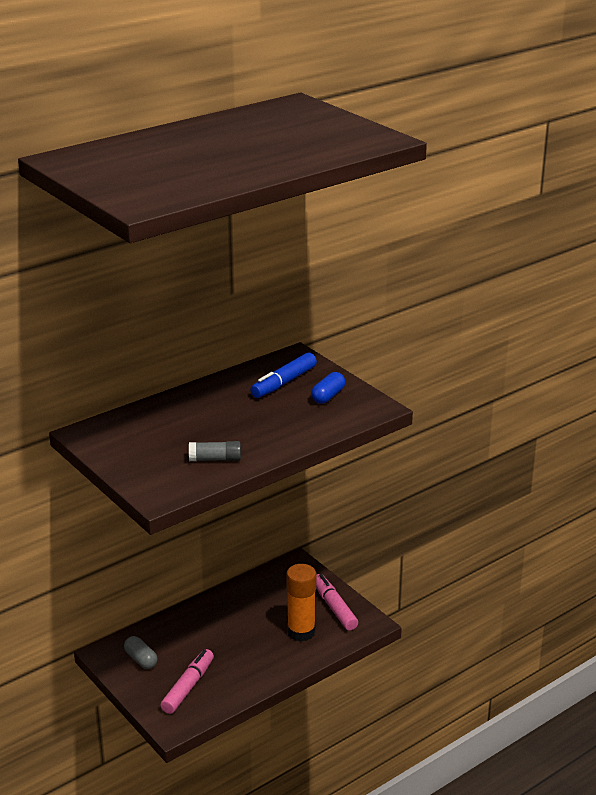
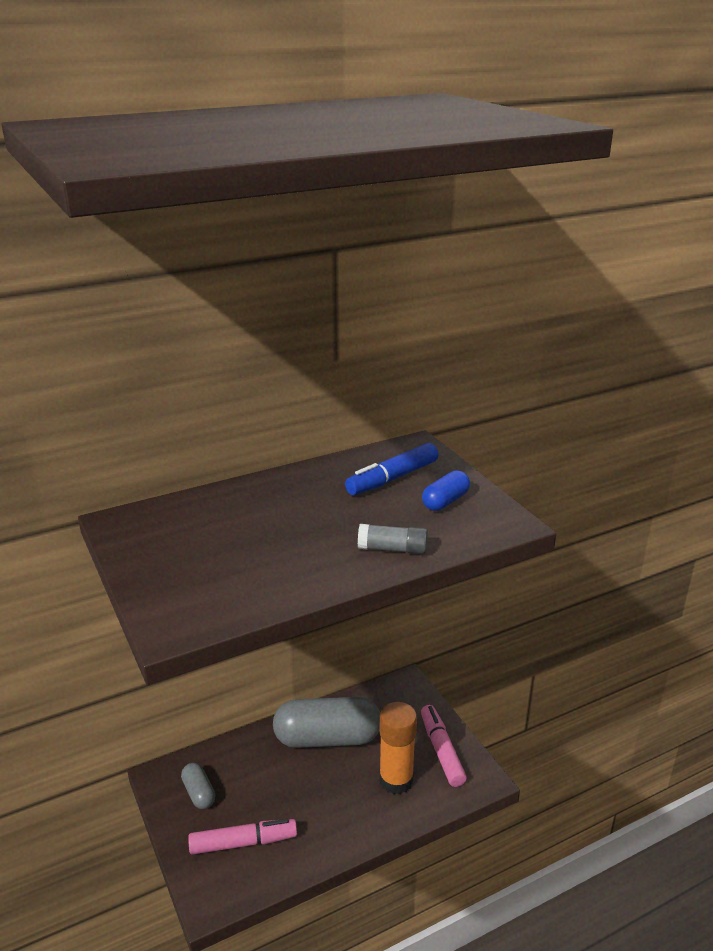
camera: 10 degrees right, 0 degrees up
pink marker [160,649,214,714] -> pink marker turned 45 degrees clockwise [188,819,297,855]
grey glue stick [189,441,241,461] -> grey glue stick moved to [358,524,428,554]
none -> grey capsule [273,697,380,748]

